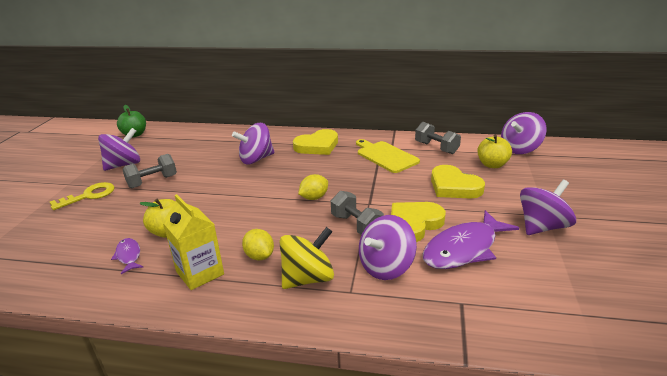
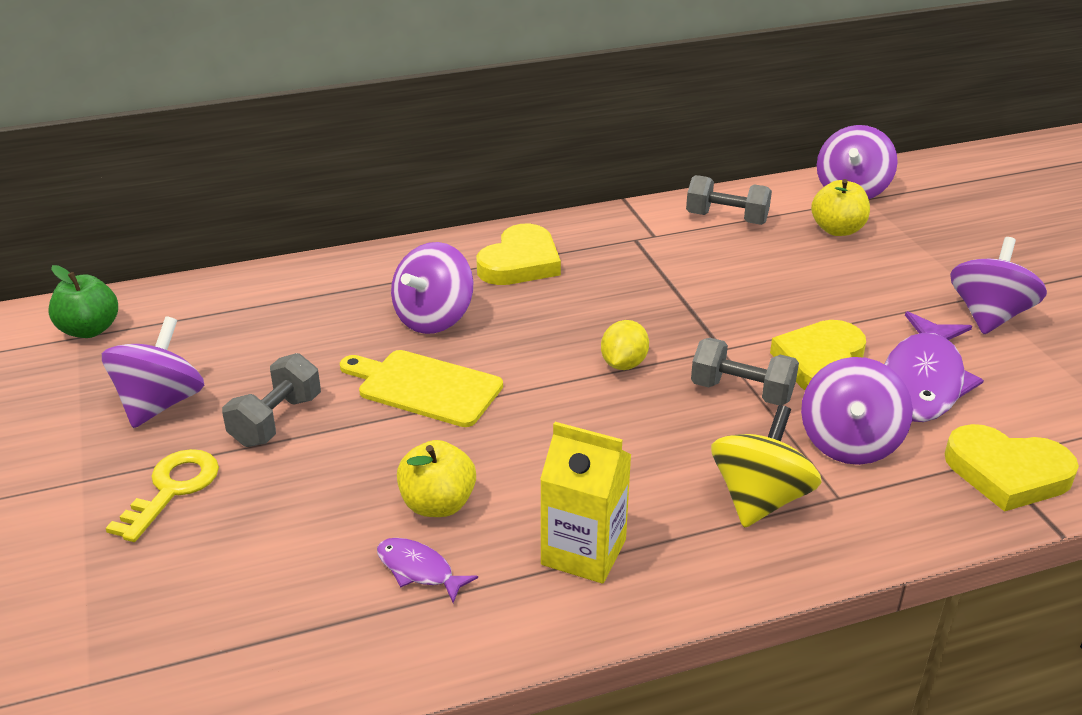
camera: 30 degrees left, 5 degrees up
yellow lemon [242,229,274,260] -> none
yellow cutting board [356,139,420,173] -> yellow cutting board moved to [340,350,503,427]
yellow heart [431,165,485,199] -> yellow heart moved to [944,424,1079,512]

